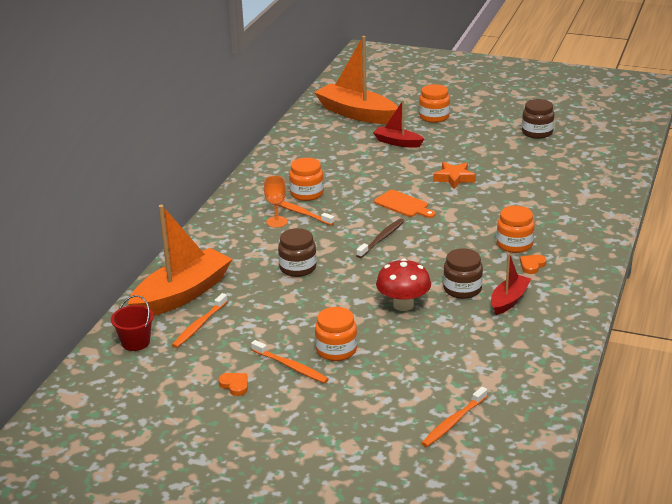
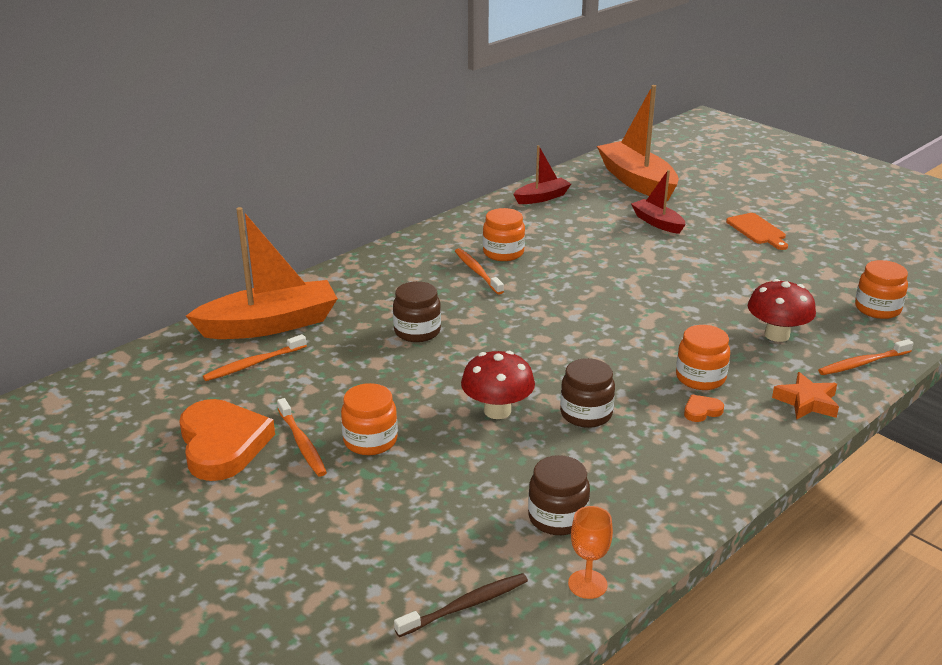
camera: 25 degrees right, 0 degrees up
red bucket [111,295,154,351] -> none
orange heart [218,373,248,396] -> orange heart [179,399,275,481], size x2.49
orange goblet [264,176,288,228] -> orange goblet moved to [568,506,613,599]
brown toothbrush [356,218,404,258] -> brown toothbrush moved to [394,573,528,637]
orange cutting board [374,190,435,218] -> orange cutting board moved to [726,213,788,250]
orange jar [419,84,450,123] -> orange jar moved to [855,260,908,319]
orange toothbrush [421,387,487,447] -> orange toothbrush moved to [818,339,913,375]
orange star [433,162,476,189] -> orange star moved to [772,372,839,420]
red boat [491,253,531,315] -> red boat moved to [513,145,571,204]
brown jar [522,99,554,139] -> brown jar moved to [528,455,590,535]
none -> red mushroom [748,279,816,342]

